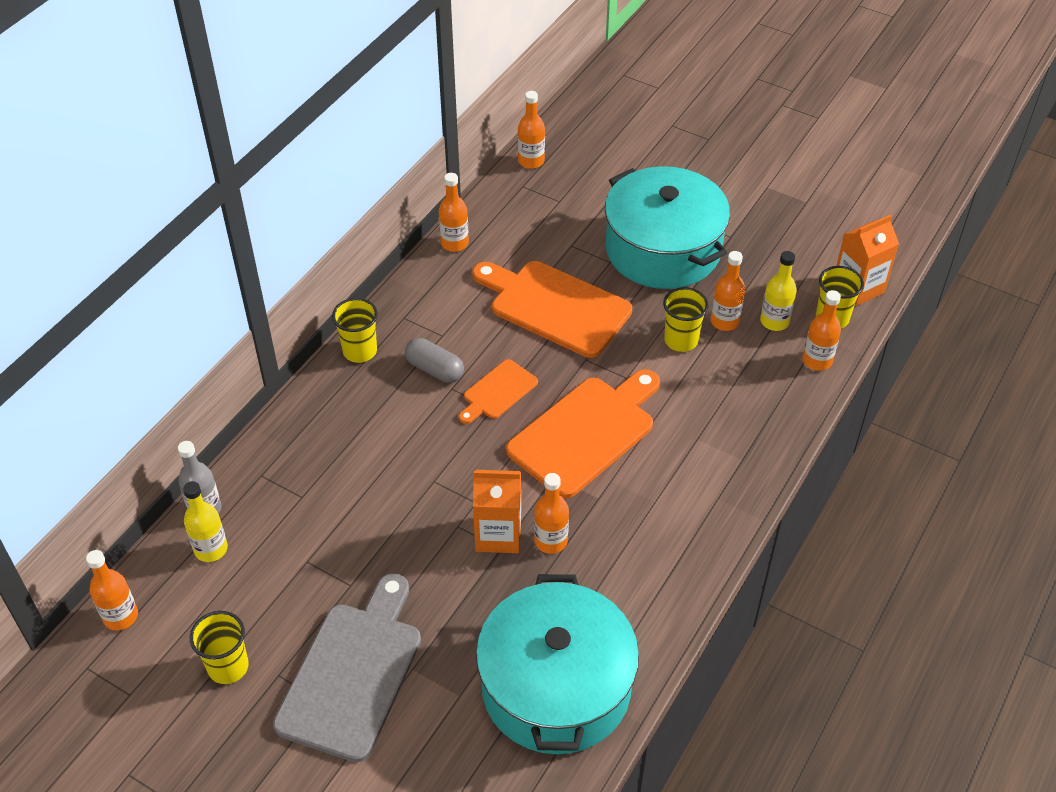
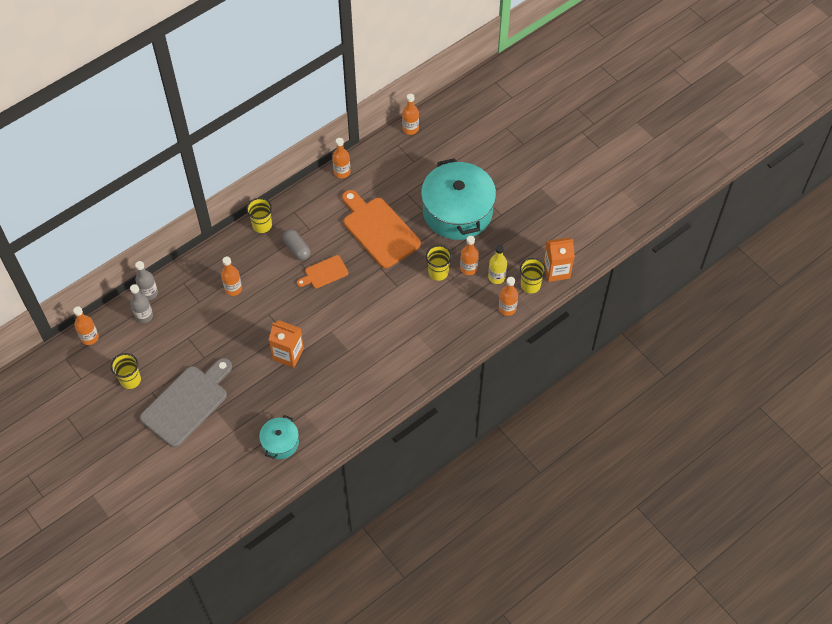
camera: 20 degrees right, 10 degrees up
yellow bottle [183,481,228,562] -> grey bottle [130,284,153,323]
turquoise pot [476,574,639,754] -> turquoise pot [259,415,299,459], size x0.48
orange cutting board [506,369,660,498] -> none
orange bottle [534,473,569,554] -> orange bottle moved to [221,257,242,296]

